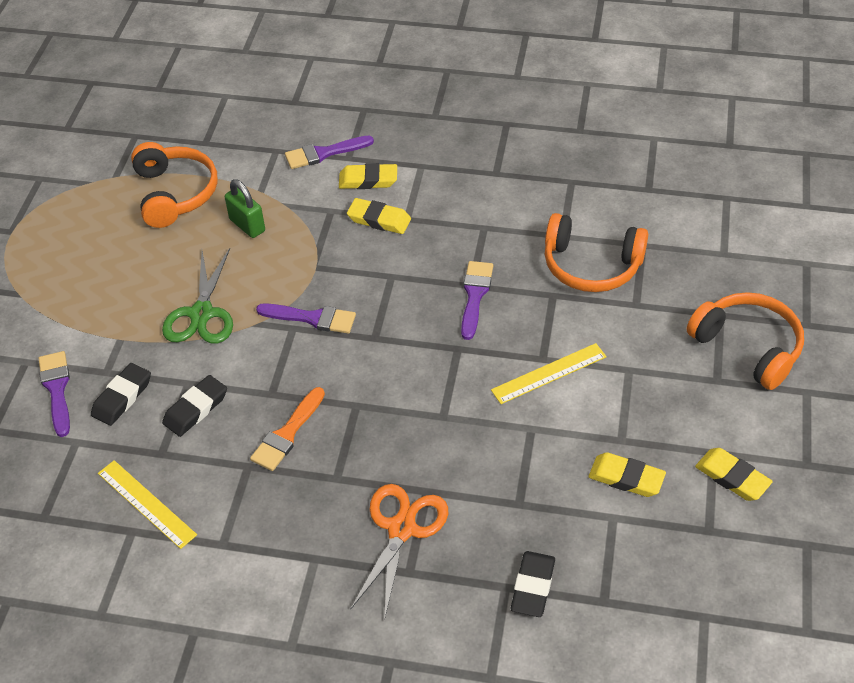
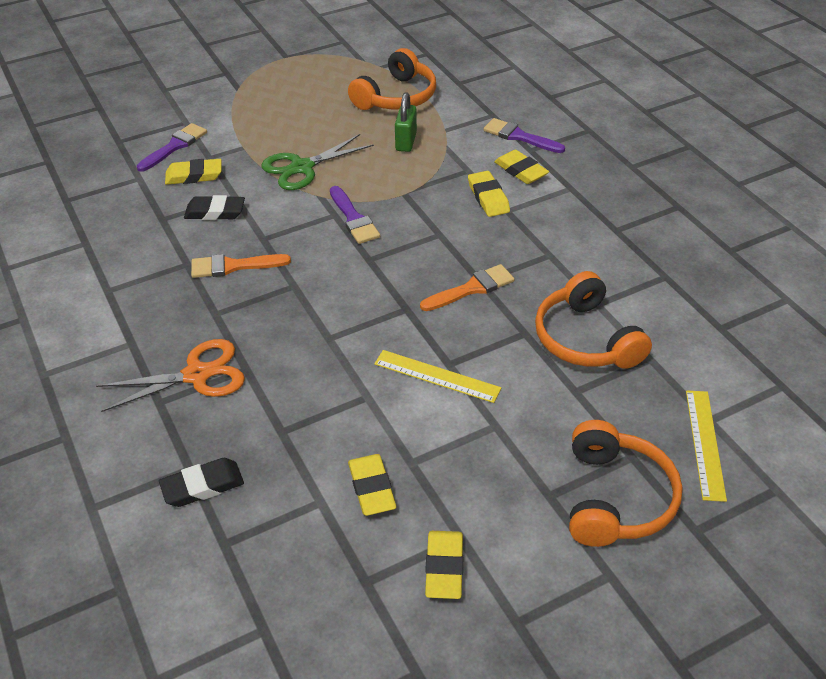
camera: 50 degrees right, 5 degrees down
black eraser [91,363,151,426] -> yellow eraser [165,159,221,185]
yellow ruler [98,460,197,549] -> yellow ruler moved to [686,390,727,502]
purple brush [461,261,493,340] -> orange brush [420,264,514,311]

